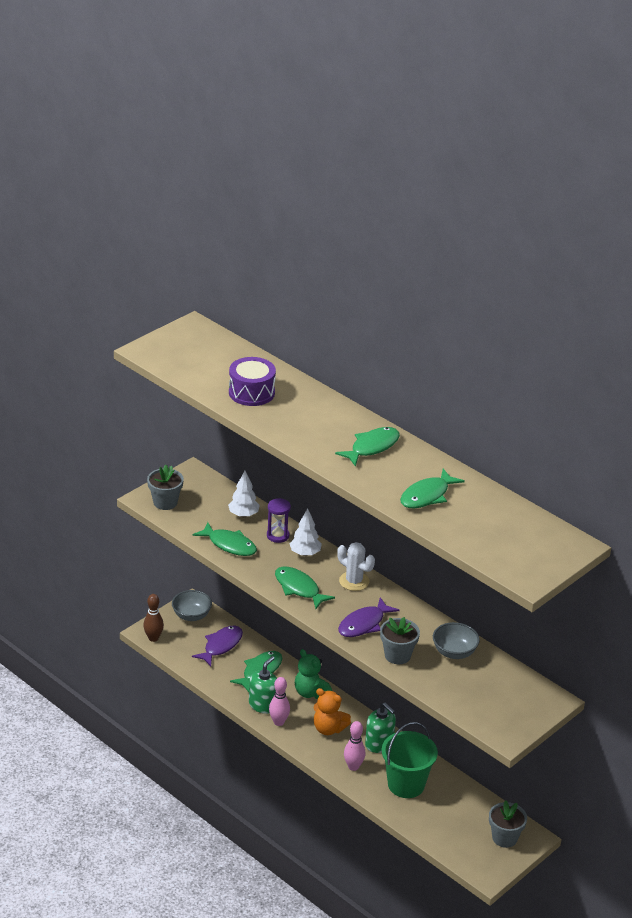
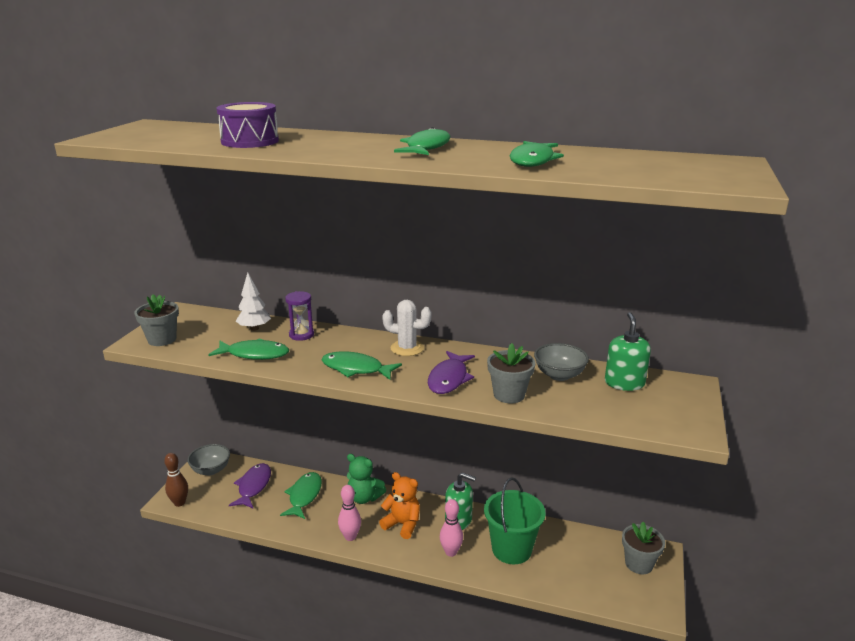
camera: 25 degrees left, 10 degrees down
green soap dispenser [249,656,277,714] -> green soap dispenser moved to [605,312,651,391]
white tree [290,508,322,556] -> none
orange teddy bear [314,688,351,735] -> orange teddy bear turned 150 degrees counterclockwise [379,472,420,539]

